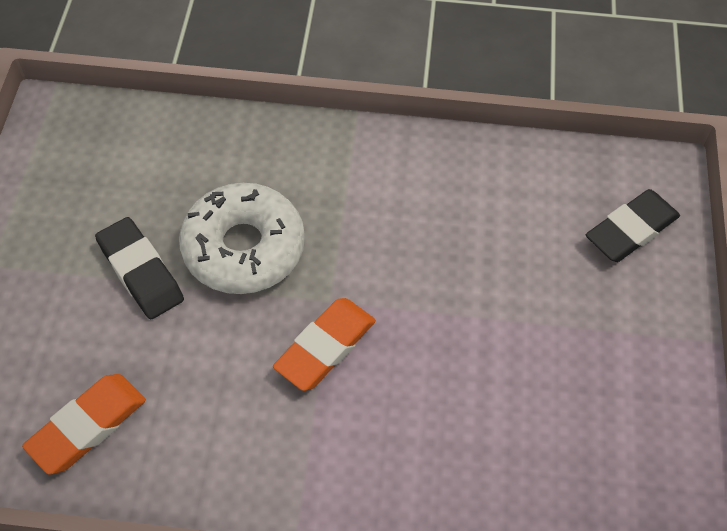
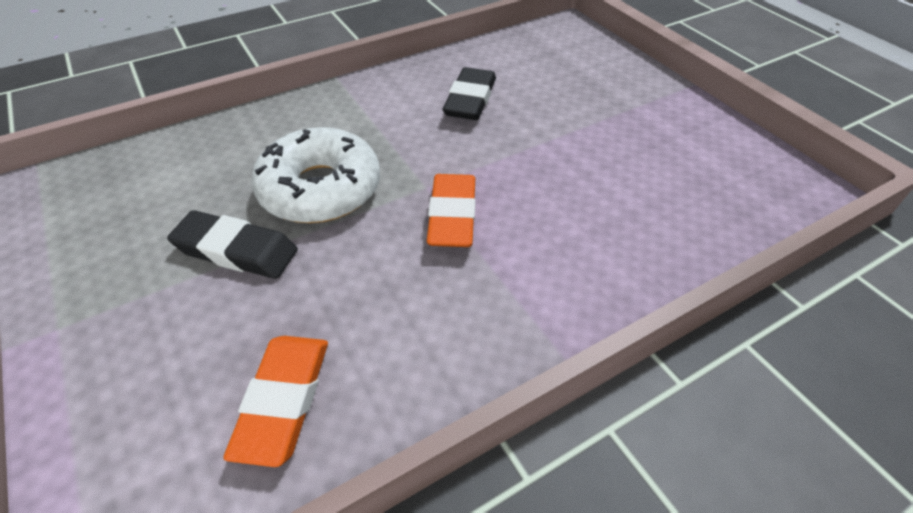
camera: 35 degrees left, 10 degrees down
black eraser [586,189,680,262] -> black eraser moved to [443,67,496,120]

